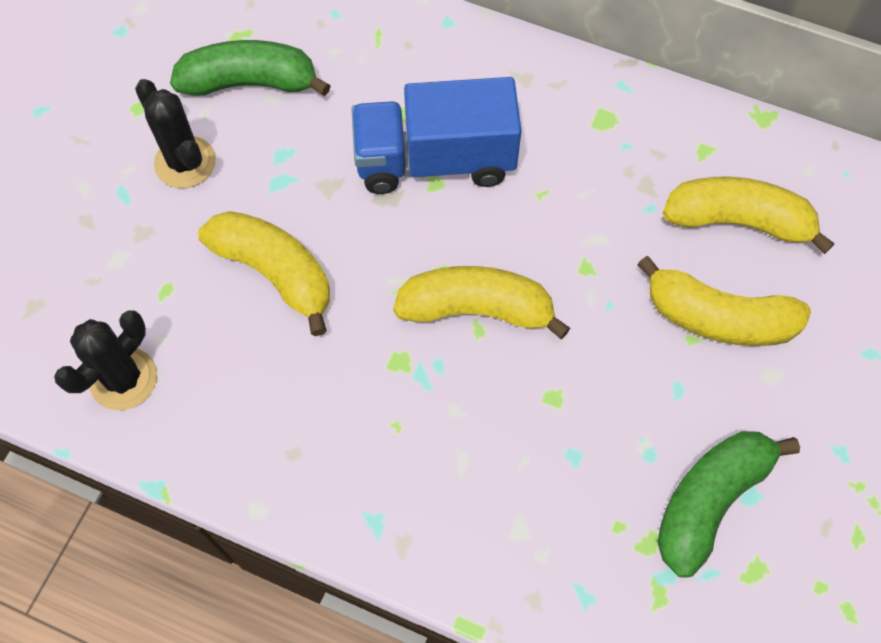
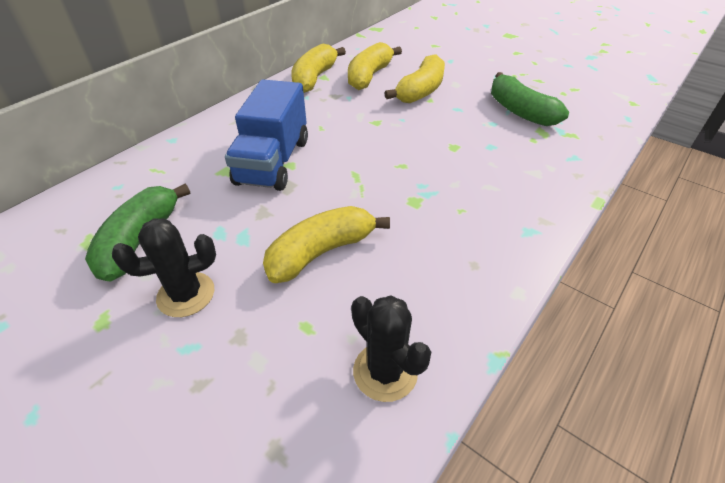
camera: 75 degrees left, 20 degrees down
yellow banana [393,266,570,339] -> yellow banana moved to [291,44,346,93]

